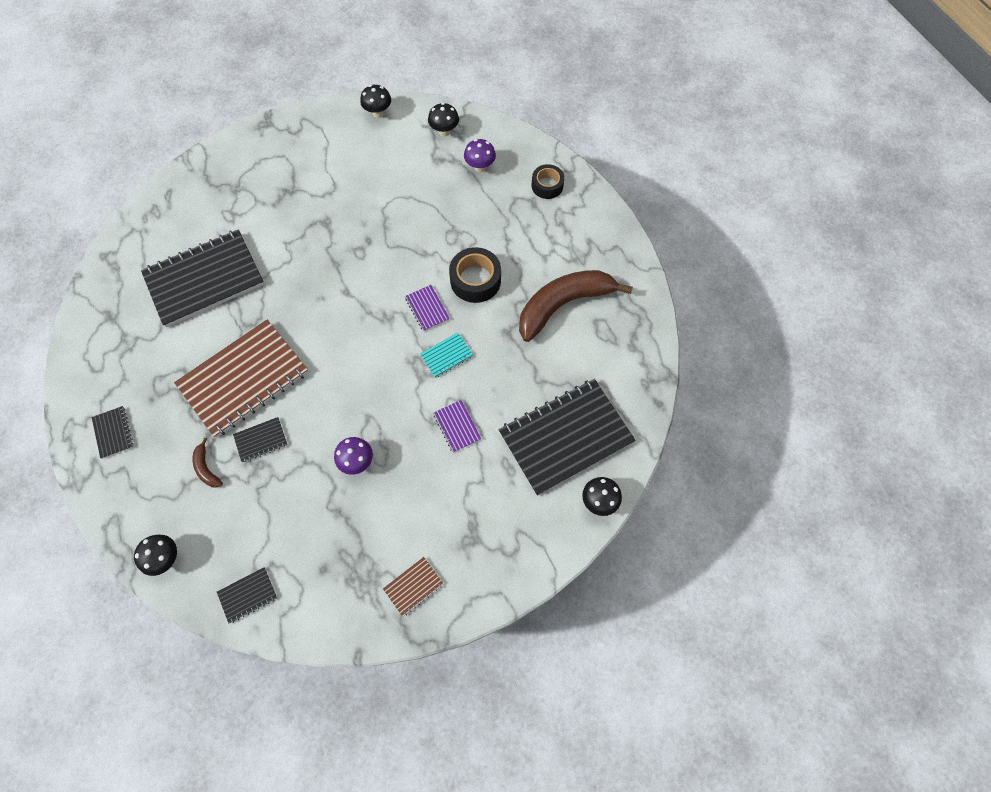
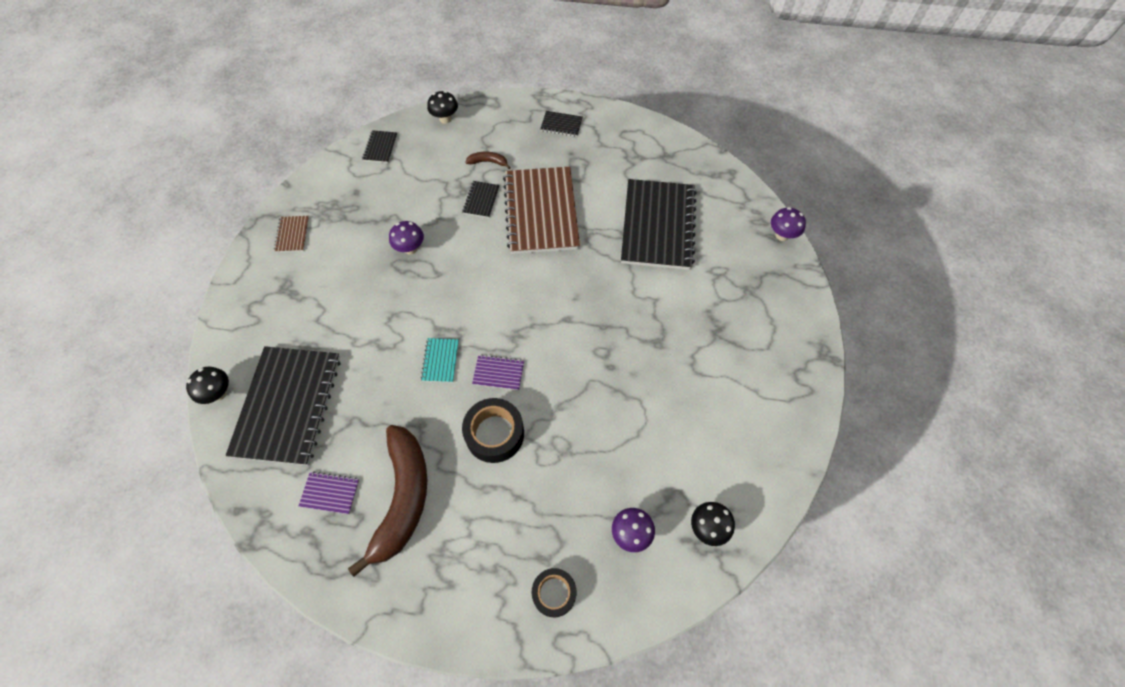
camera: 125 degrees right, 5 degrees down
black mushroom [360,85,391,118] -> none
purple notebook [433,400,481,453] -> purple notebook moved to [299,471,360,514]
none -> purple mushroom [771,207,806,241]

